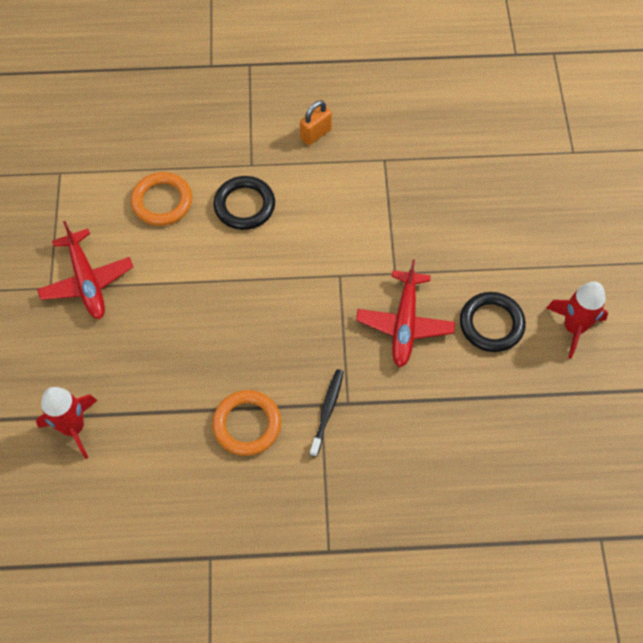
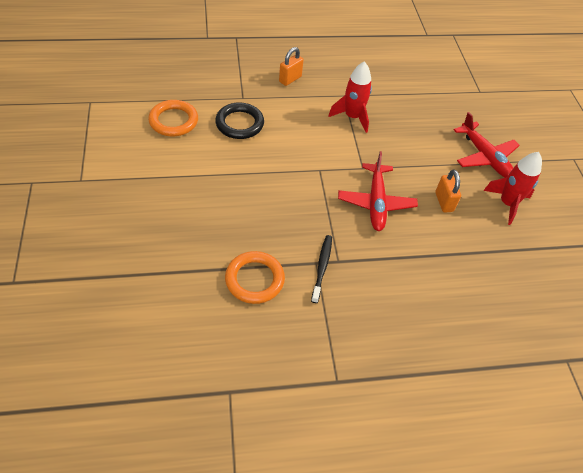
camera: 10 degrees left, 10 degrees down
red rocket [36,387,97,459] -> red rocket moved to [328,61,372,133]
red plane [37,221,133,319] -> red plane moved to [454,112,520,178]
black ring [460,292,526,352] -> orange padlock [435,170,461,213]

